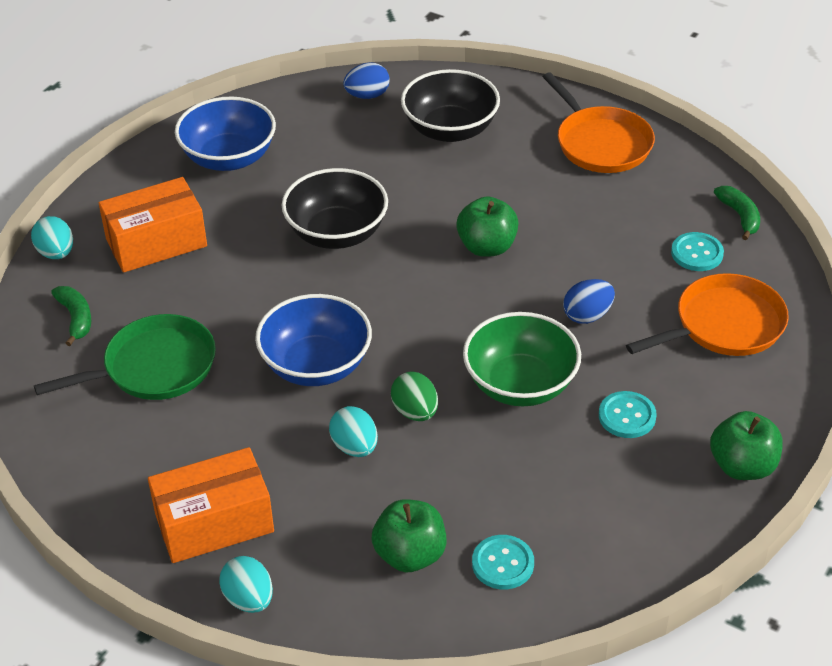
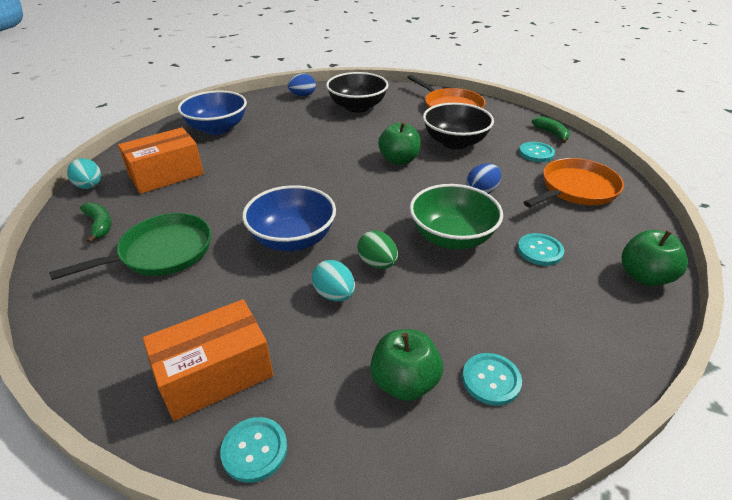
camera: 10 degrees left, 5 degrees down
turquoise egg [219,556,273,613] -> turquoise button [220,417,287,483]
black bowl [282,168,388,249] -> black bowl moved to [423,103,494,149]

